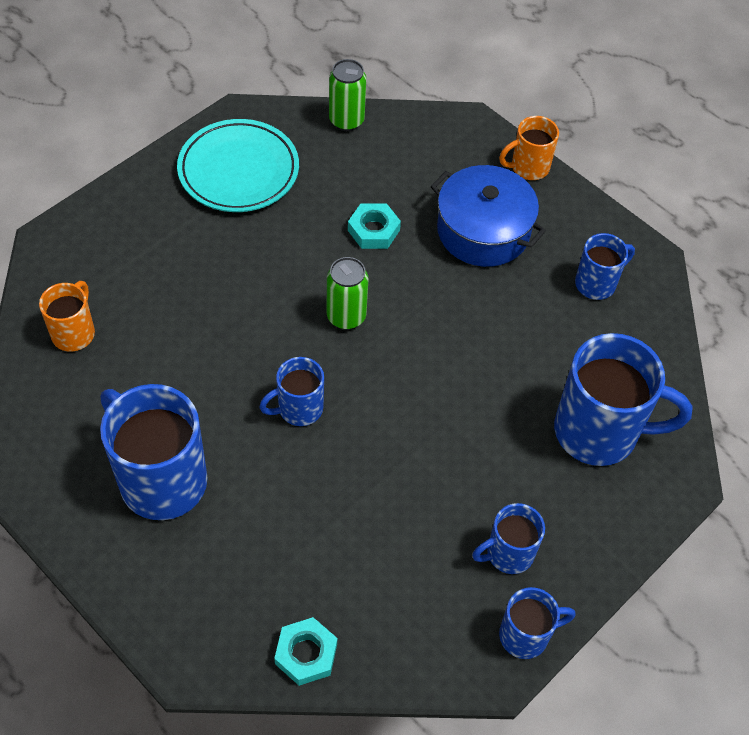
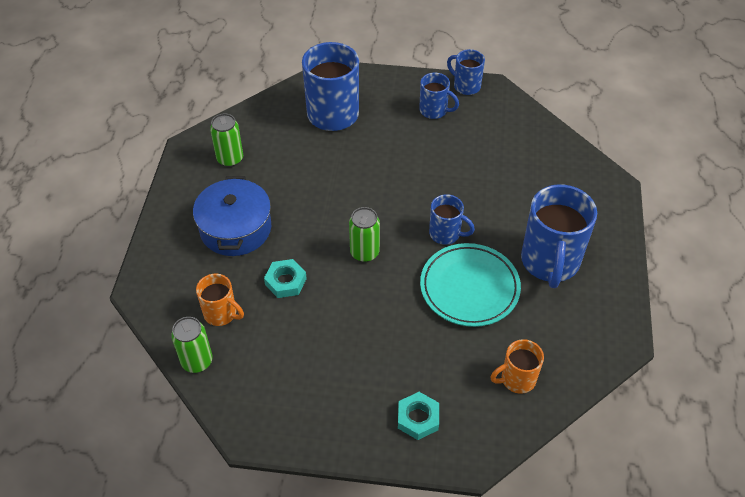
camera: 125 degrees left, 5 degrees down
turquoise plate [177,119,299,212] -> turquoise plate moved to [420,243,521,327]
turquoise nut [274,617,337,686] -> turquoise nut moved to [398,392,439,440]
orange mug [499,116,559,180] -> orange mug moved to [196,274,244,326]
blue mug [575,233,635,300] -> green can [210,113,243,167]

